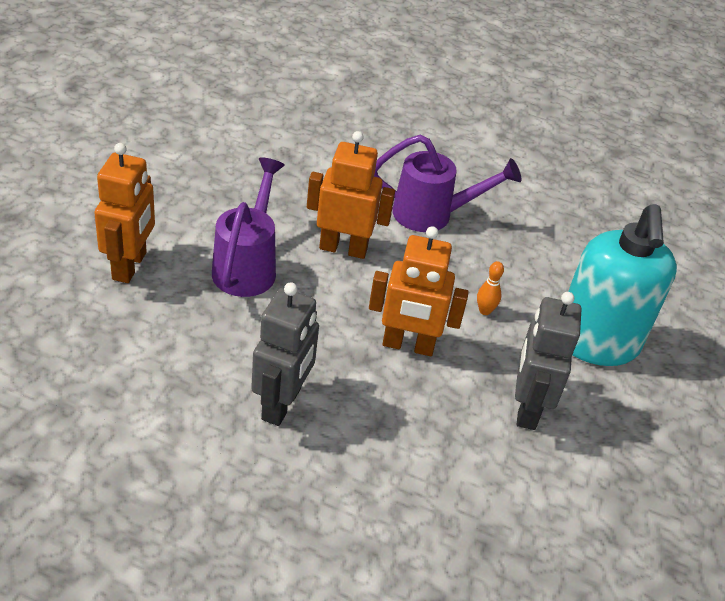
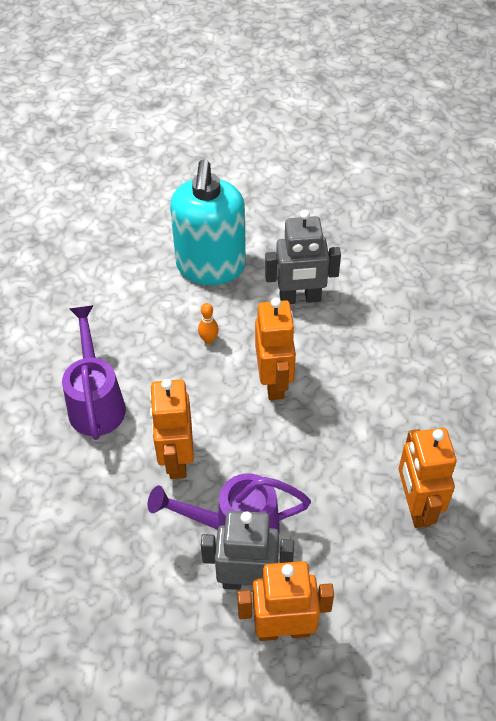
camera: 100 degrees left, 10 degrees up
grey robot [251,282,319,426] -> grey robot moved to [201,511,294,590]
turquoise soap dispenser [568,204,677,366] -> turquoise soap dispenser turned 105 degrees clockwise [170,160,246,285]
none -> orange robot [399,428,457,528]

